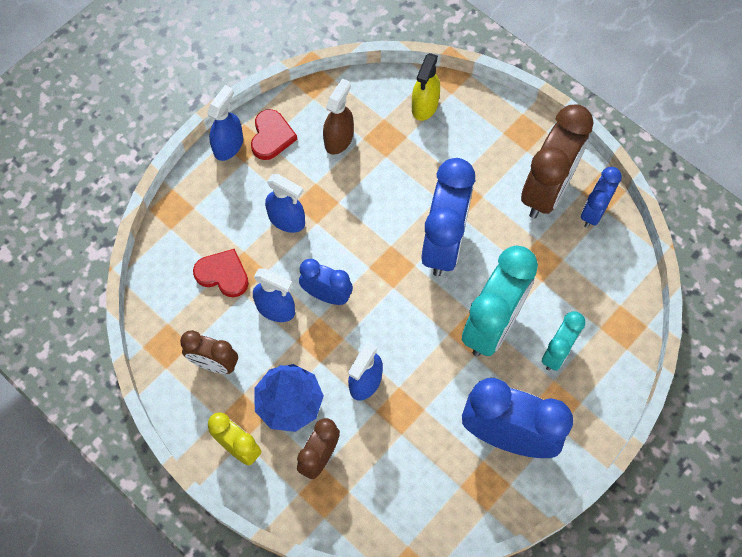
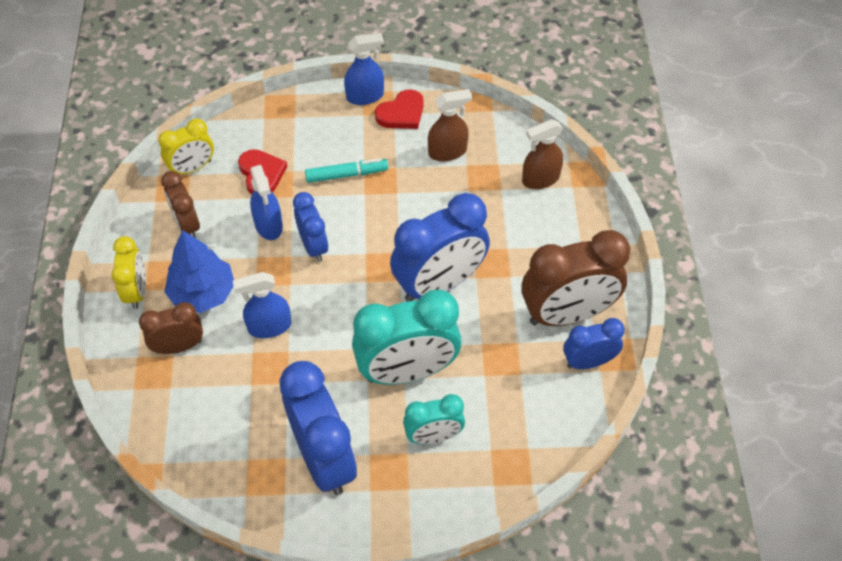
camera: 45 degrees right, 10 degrees down
blue spray bottle [265,174,305,233] -> turquoise marker [305,158,388,183]
yellow spray bottle [412,53,440,121] -> brown spray bottle [522,119,563,189]
none -> yellow clock [158,119,214,174]

